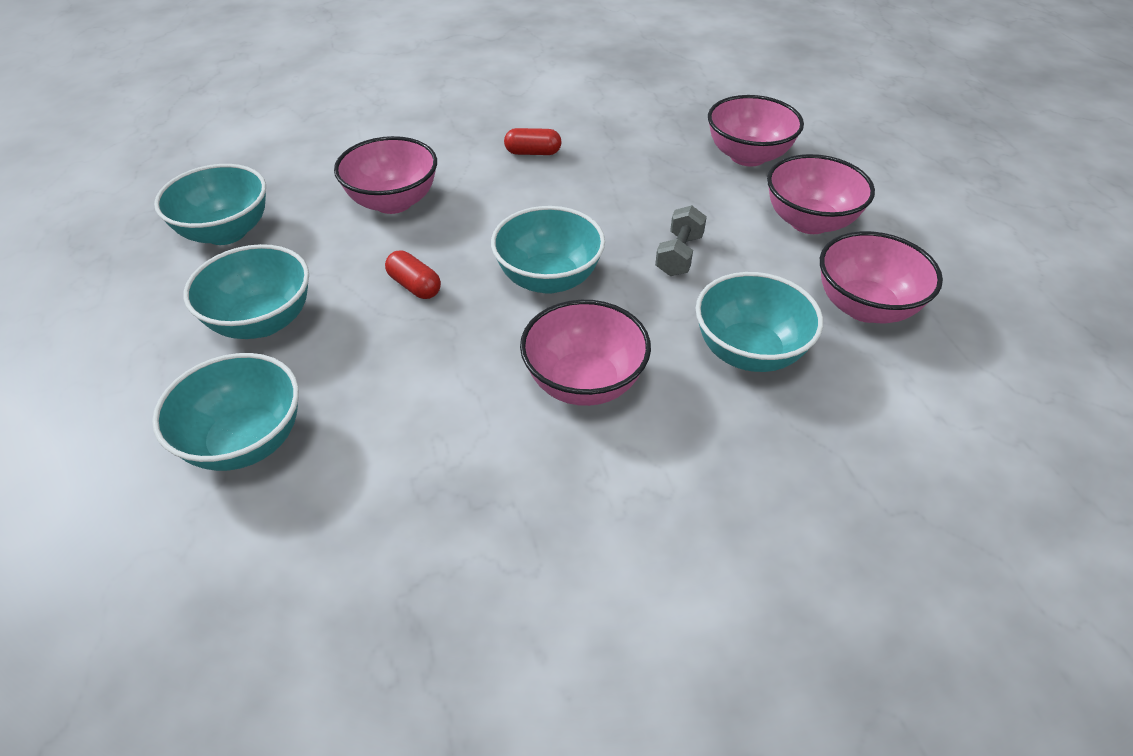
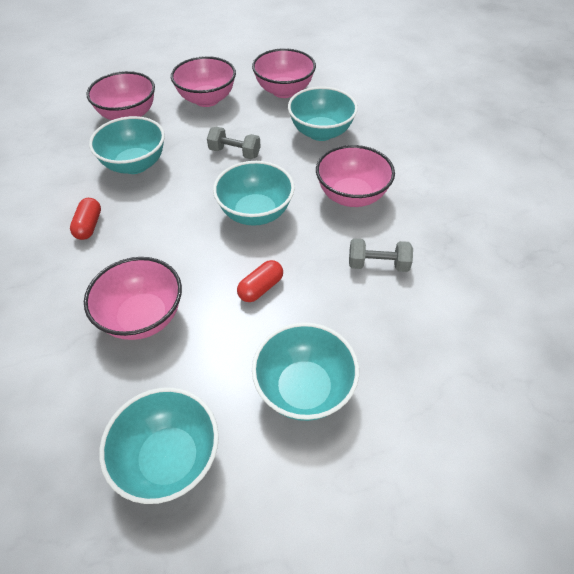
camera: 90 degrees left, 5 degrees up
turquoise bowl [152,353,299,471] -> turquoise bowl moved to [89,116,165,174]
none -> grey dumbbell [349,238,413,272]

